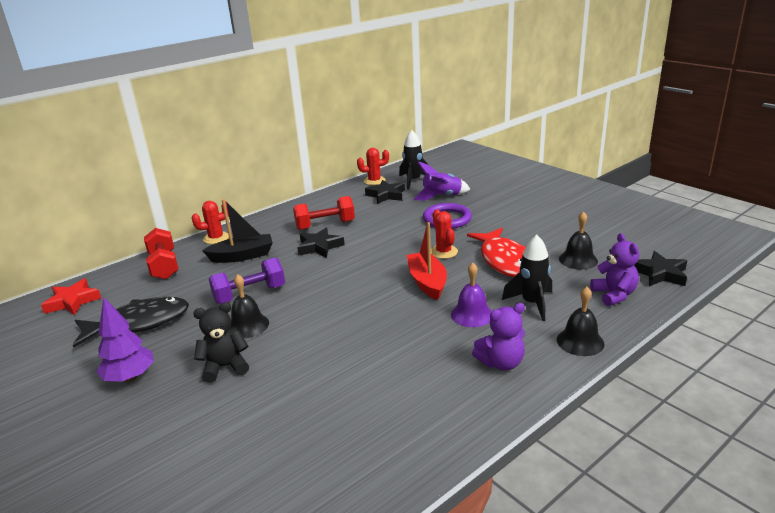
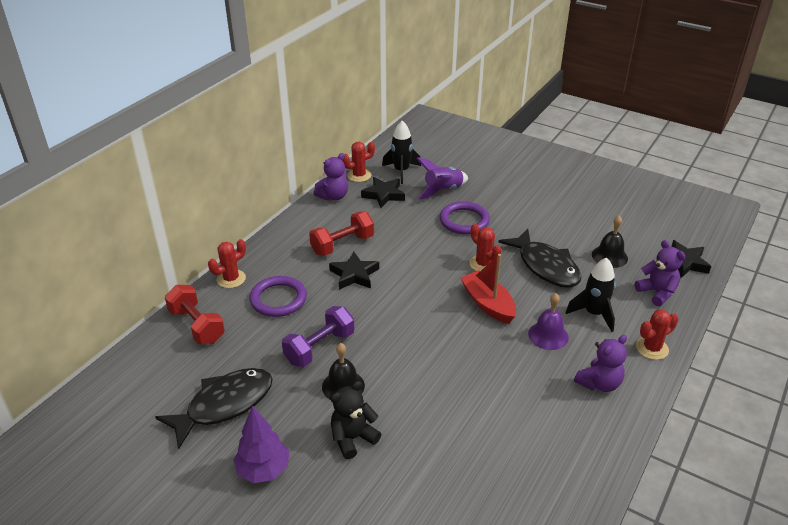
camera: 20 degrees left, 10 degrees up
red star [41,279,101,315] -> none
black boat [202,199,273,263] -> purple ring [250,276,307,317]
red fish [467,228,526,277] -> black fish [498,229,582,288]
black bell [557,286,605,356] -> red cactus [636,309,678,360]
none -> purple teddy bear [313,153,348,200]

